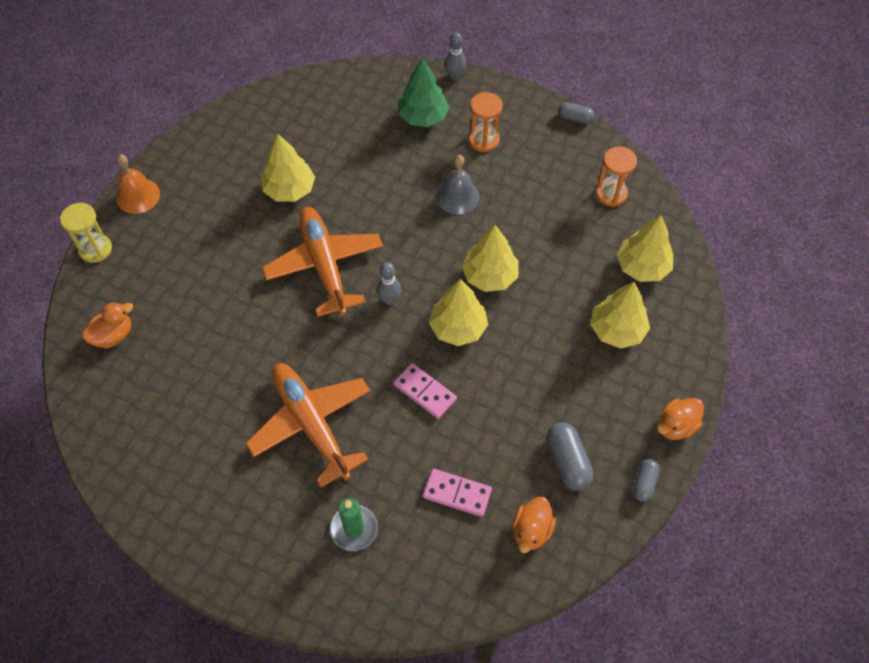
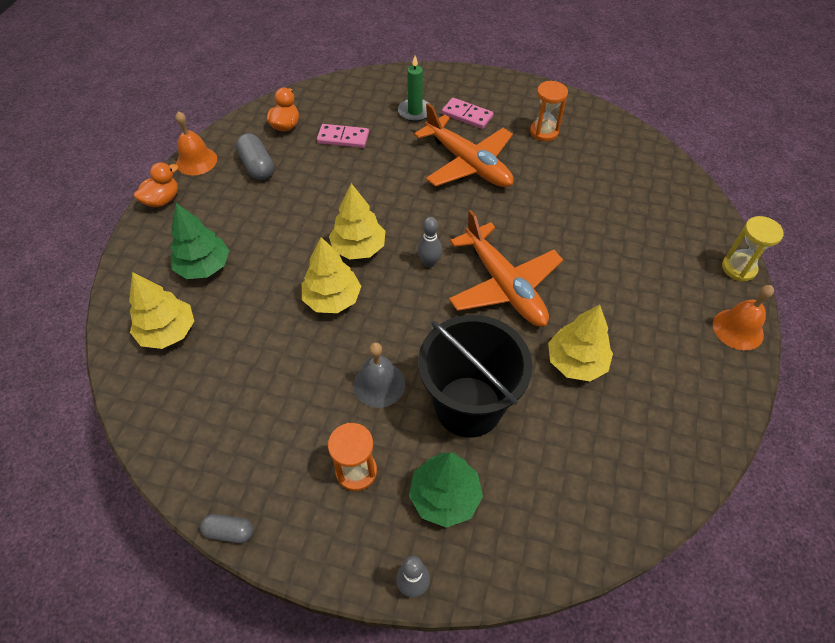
camera: 170 degrees right, 5 degrees down
orange duck [82,302,133,349] -> none
pink domino [393,363,457,419] -> pink domino moved to [442,98,493,129]
yellow tree [590,282,650,349] -> green tree [170,203,229,279]
orange hourglass [596,147,637,207] -> orange hourglass moved to [530,81,568,141]
grey capsule [633,459,660,502] -> orange bell [175,111,217,175]
none -> black bucket [418,315,532,438]

